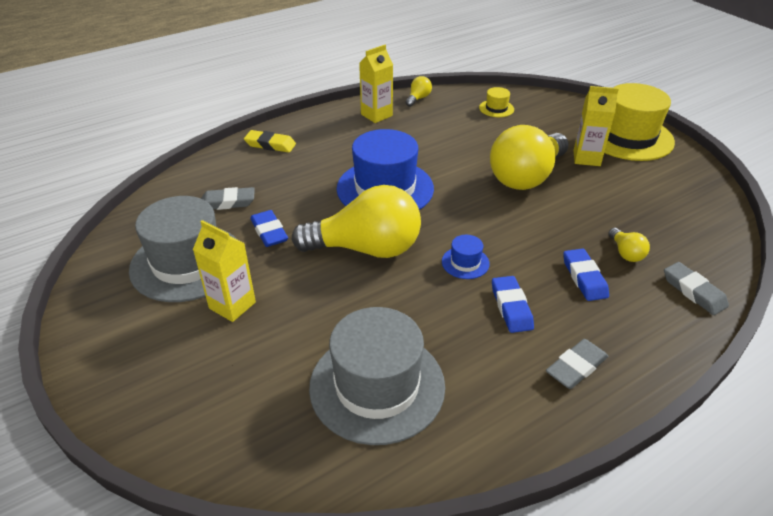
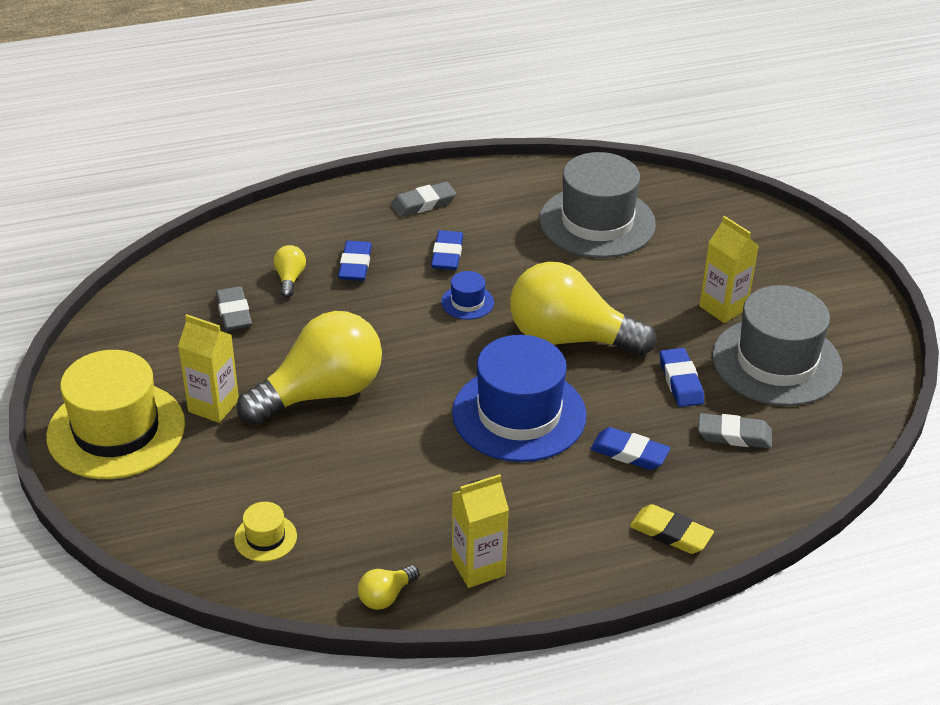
camera: 165 degrees left, 0 degrees up
grey eraser [664,262,729,315] -> grey eraser moved to [216,286,252,330]
none -> blue eraser [590,427,670,470]

